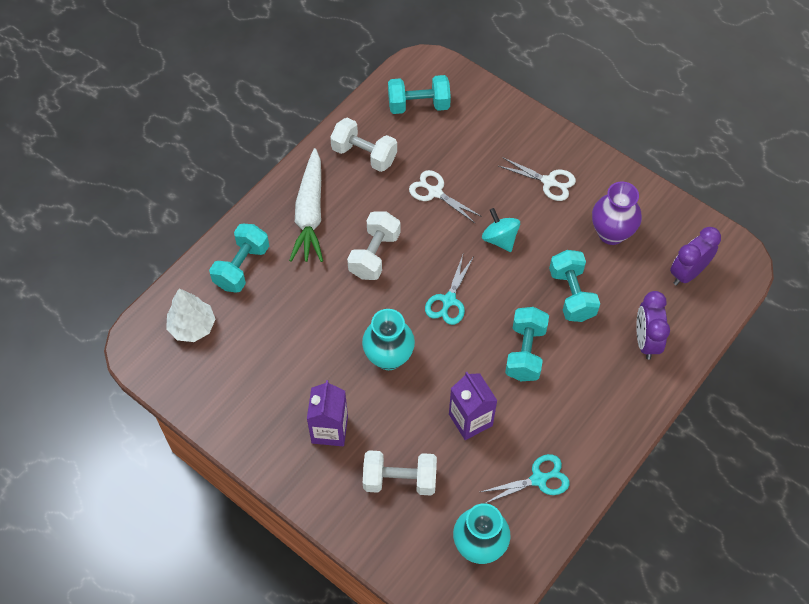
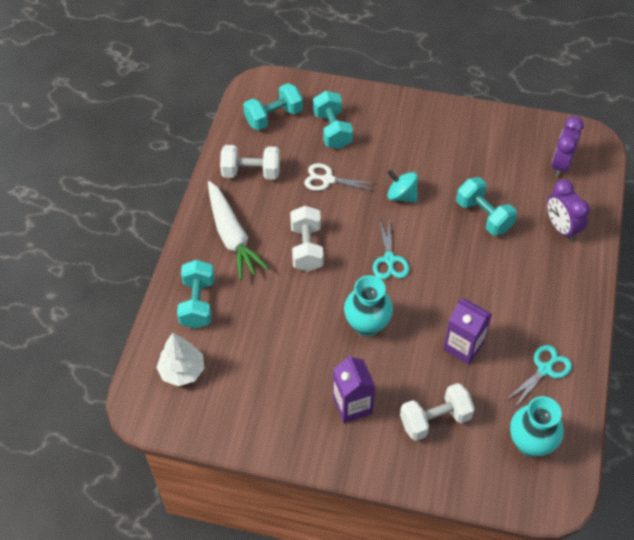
camera: 25 degrees left, 5 degrees down
white scissors [499,157,576,201] -> none
turquoise dumbbell [505,307,549,381] -> turquoise dumbbell moved to [313,91,353,149]
purple vase [592,181,642,245] -> none

